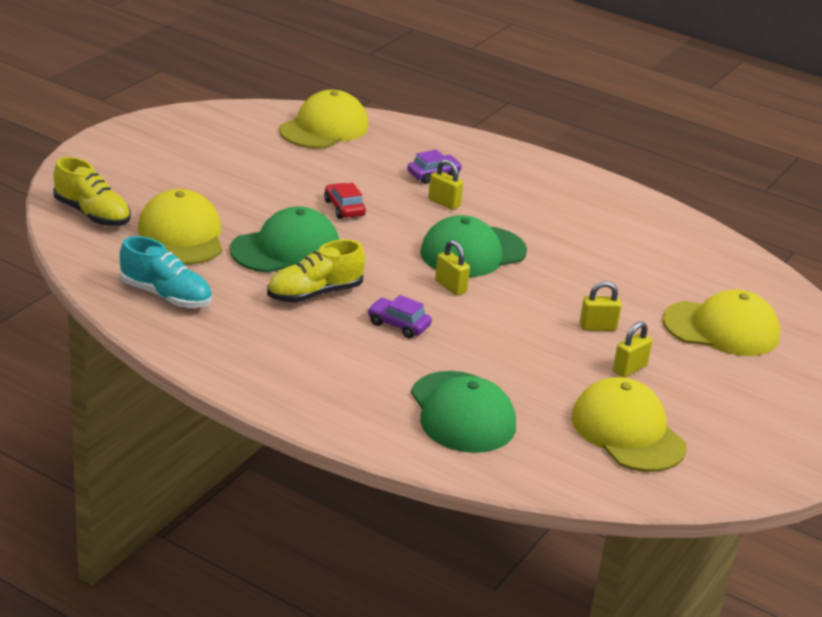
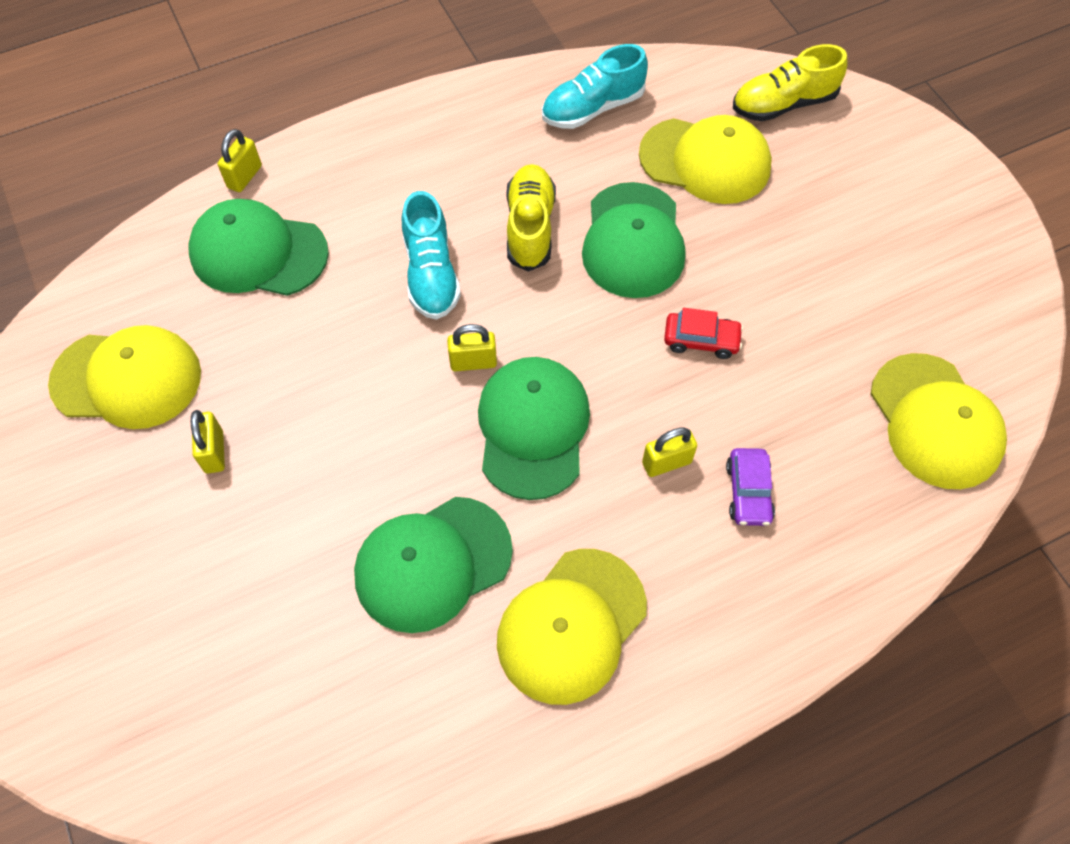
camera: 125 degrees right, 30 degrees up
purple car [367,295,432,338] -> turquoise shoe [402,191,461,320]
yellow padlock [580,281,622,331] -> yellow padlock moved to [218,129,262,192]
yellow cap [662,289,780,356] -> yellow cap moved to [497,549,647,705]
none -> green cap [354,497,513,633]

